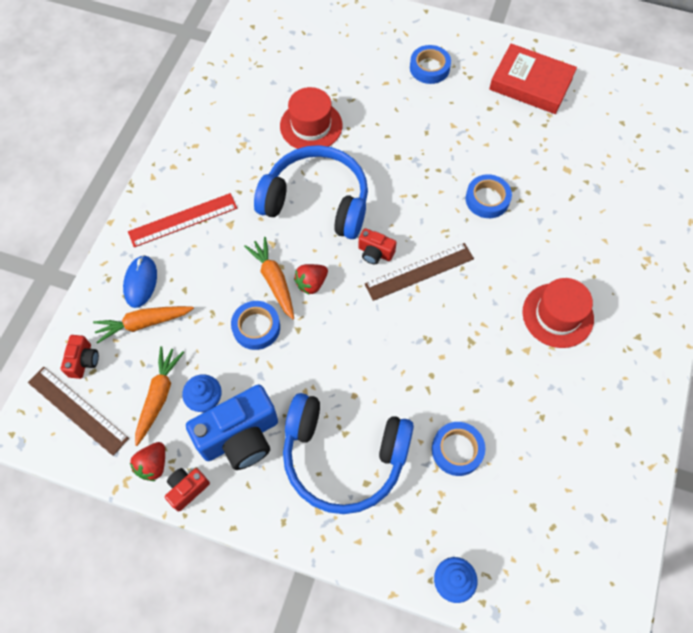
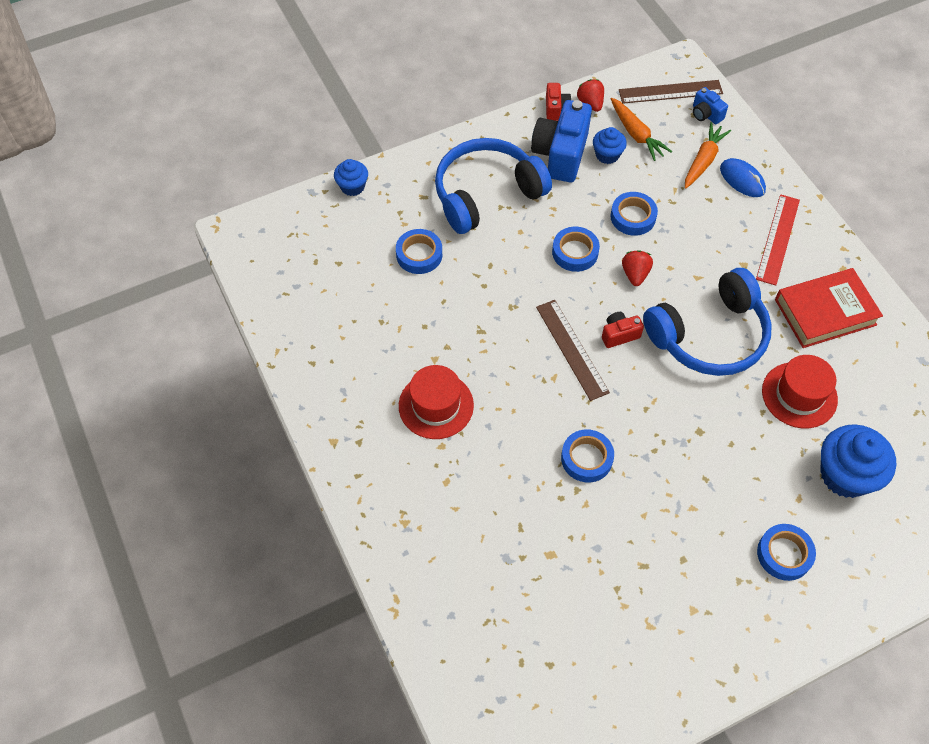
camera: 135 degrees right, 5 degrees down
red camera [61,335,99,379] -> blue camera [693,87,728,124]
orange carrot [244,237,294,320] -> none
brown ruler [364,243,474,301] -> brown ruler turned 45 degrees counterclockwise [536,300,610,401]
red book [489,43,577,114] -> red book moved to [775,268,883,348]
none -> blue tape [552,227,600,272]
none -> blue cupcake [820,424,896,498]

